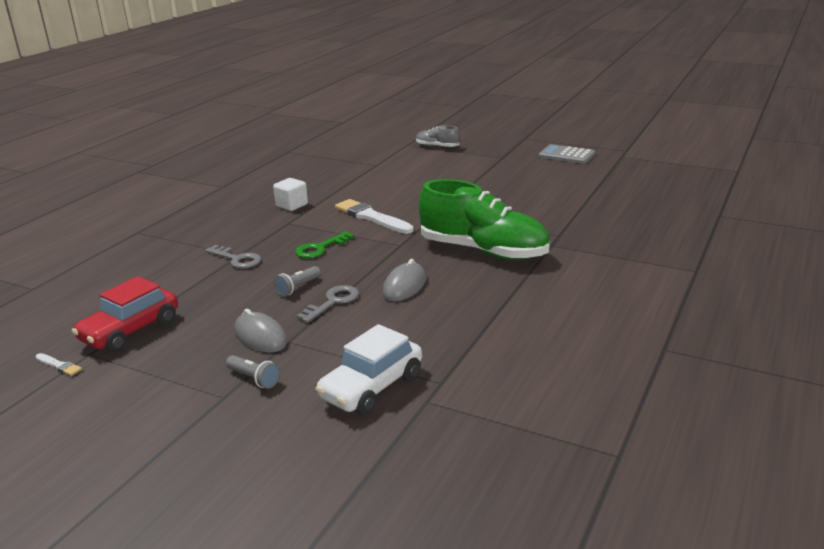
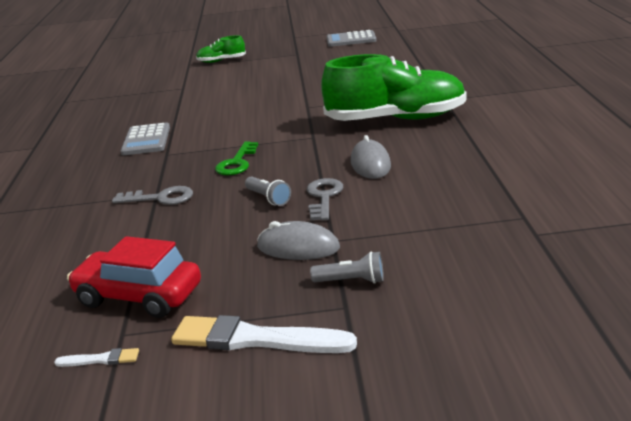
camera: 30 degrees left, 0 degrees up
red car [72,276,178,352] -> red car turned 105 degrees clockwise [67,236,201,318]
white cube [273,178,308,211] -> grey calculator [121,122,170,155]
grey flashlight [274,266,321,296] -> grey flashlight turned 45 degrees counterclockwise [245,176,291,206]
white car [316,324,422,415] -> none
white brush [335,199,413,234] -> white brush moved to [171,315,357,353]
grey shoe [416,125,460,147] -> green shoe [196,35,246,63]

